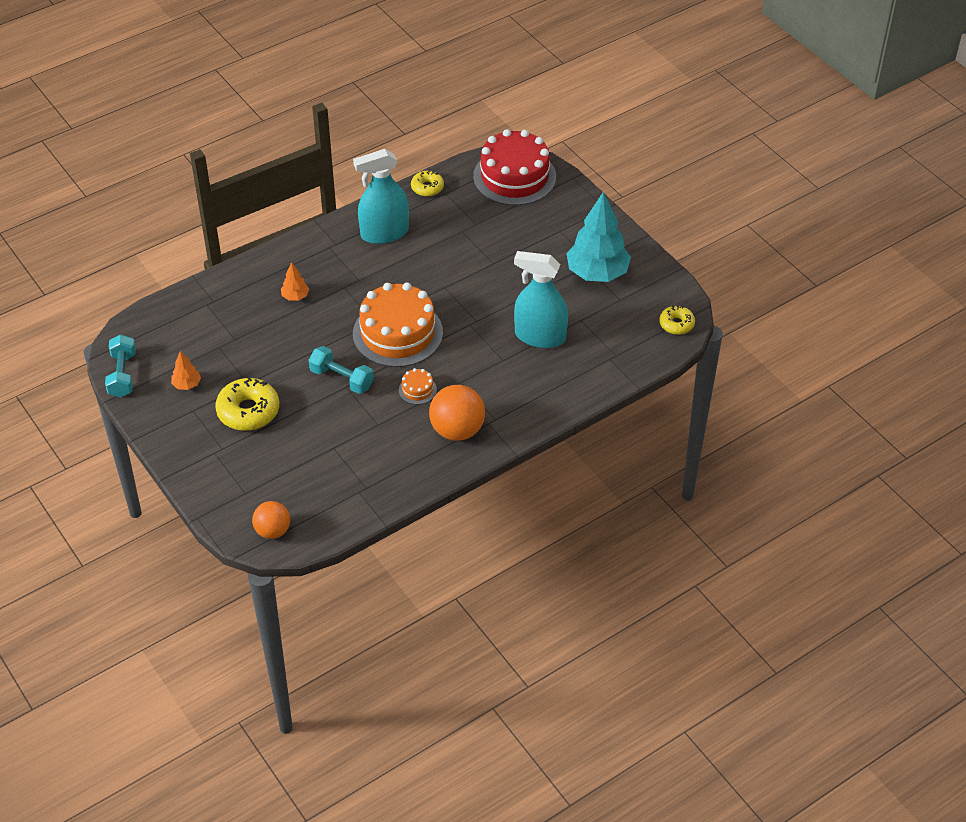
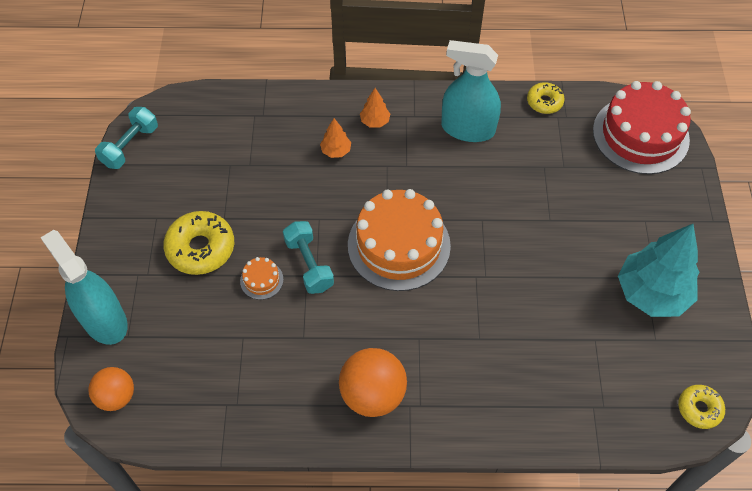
camera: 35 degrees right, 10 degrees up
orange tree [171,351,201,390] -> orange tree moved to [360,88,390,128]
orange cake [399,368,437,404] -> orange cake moved to [240,257,284,300]
turquoise spray bottle [514,251,568,348] -> turquoise spray bottle moved to [41,230,128,345]

